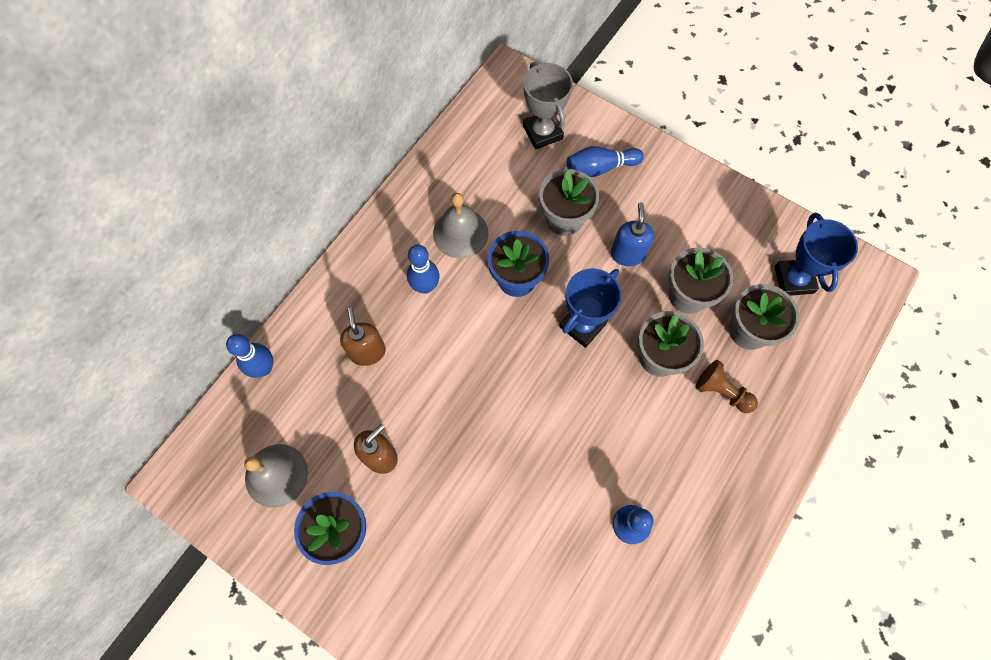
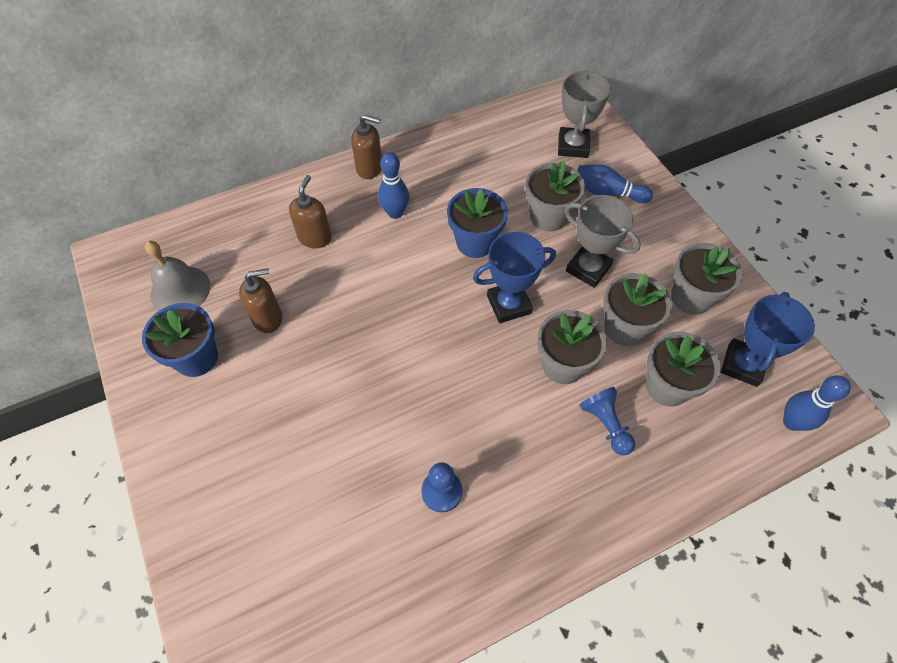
camera: 30 degrees right, 10 degrees down
blue bowling pin [226,334,273,378] -> blue bowling pin moved to [783,375,851,431]
grey bell [433,193,489,259] -> none
blue soap dispenser [611,203,654,266] -> grey trophy [565,195,641,288]
brown pawn [695,360,758,413] -> blue pawn [579,387,635,456]
none -> brown soap dispenser [351,114,382,179]
none -> grey flower pot [671,243,742,315]

